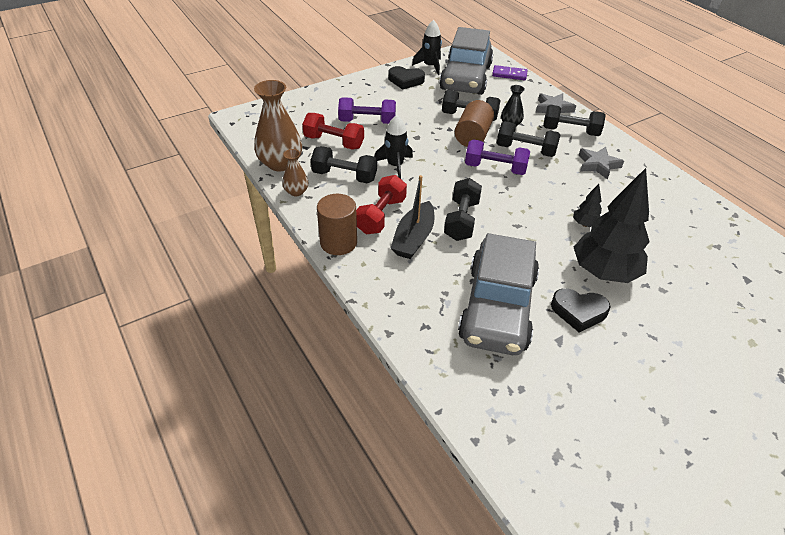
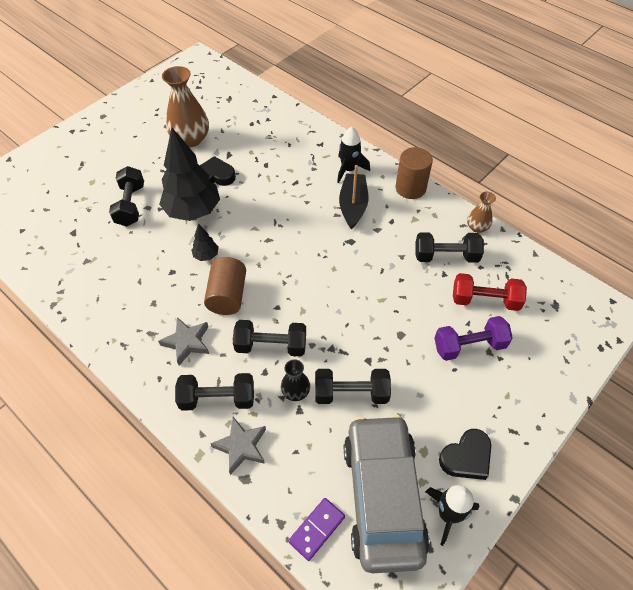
camera: 165 degrees right, 10 degrees up
brown vase [254,80,302,171] -> brown vase moved to [162,66,209,147]
red dumbbell [356,175,407,234] -> none
black rocket [375,115,413,179] -> black rocket moved to [337,127,370,183]
black heart [388,66,425,90] -> black heart turned 150 degrees clockwise [439,429,491,480]
black dumbbell [444,178,482,241] -> black dumbbell moved to [109,166,144,226]
brown cylinder [455,100,494,147] -> brown cylinder moved to [204,257,246,315]
grey car [458,233,539,355] -> none
purple dumbbell [465,139,530,175] -> none
purple domino [492,65,528,80] -> purple domino turned 45 degrees counterclockwise [288,498,345,561]

